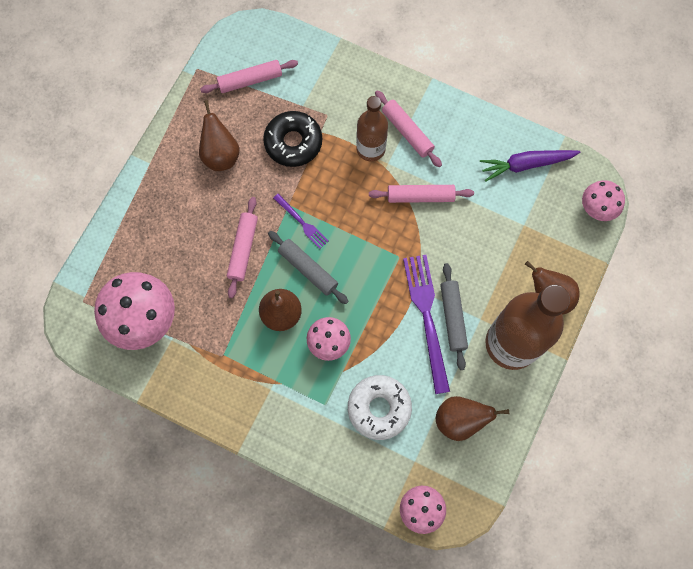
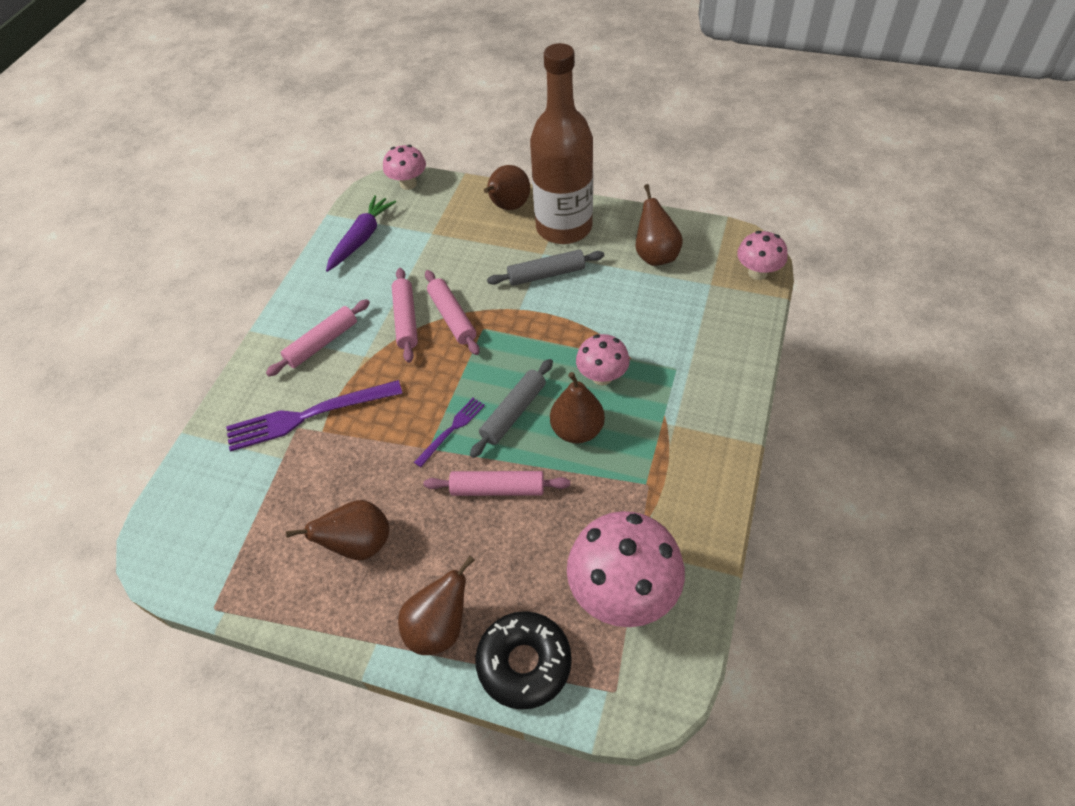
camera: 95 degrees left, 20 degrees down
pink rolling pin [200,60,298,93] -> pink rolling pin moved to [425,270,480,355]
black donut [263,111,322,167] -> black donut moved to [475,611,572,710]
white donut [348,375,412,440] -> none
brown bottle [356,96,388,161] -> none
purple fork [403,255,450,394] -> purple fork moved to [226,380,403,452]
purple carrot [480,150,580,182] -> purple carrot turned 135 degrees counterclockwise [326,195,396,272]
none -> brown pear [398,556,475,655]

